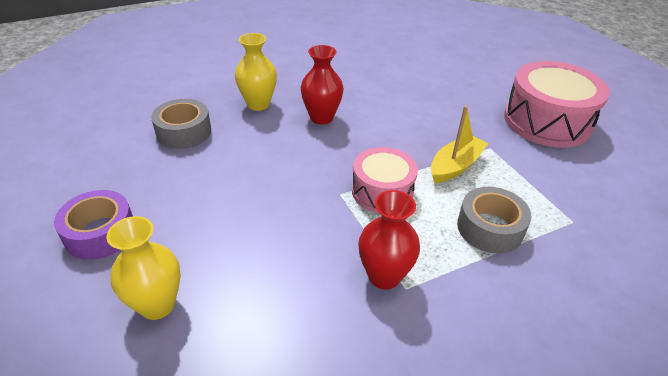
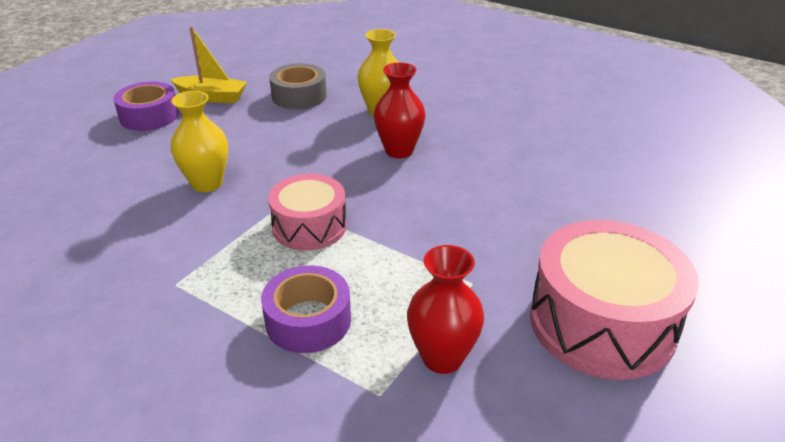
camera: 60 degrees right, 5 degrees down
yellow vase [107,216,181,320] -> yellow vase moved to [171,91,228,192]
red vase [358,190,420,290] -> red vase moved to [407,245,484,374]
yellow boat [431,106,489,183] -> yellow boat moved to [171,26,247,103]
grey tape [457,187,531,254] -> purple tape [261,265,351,353]

